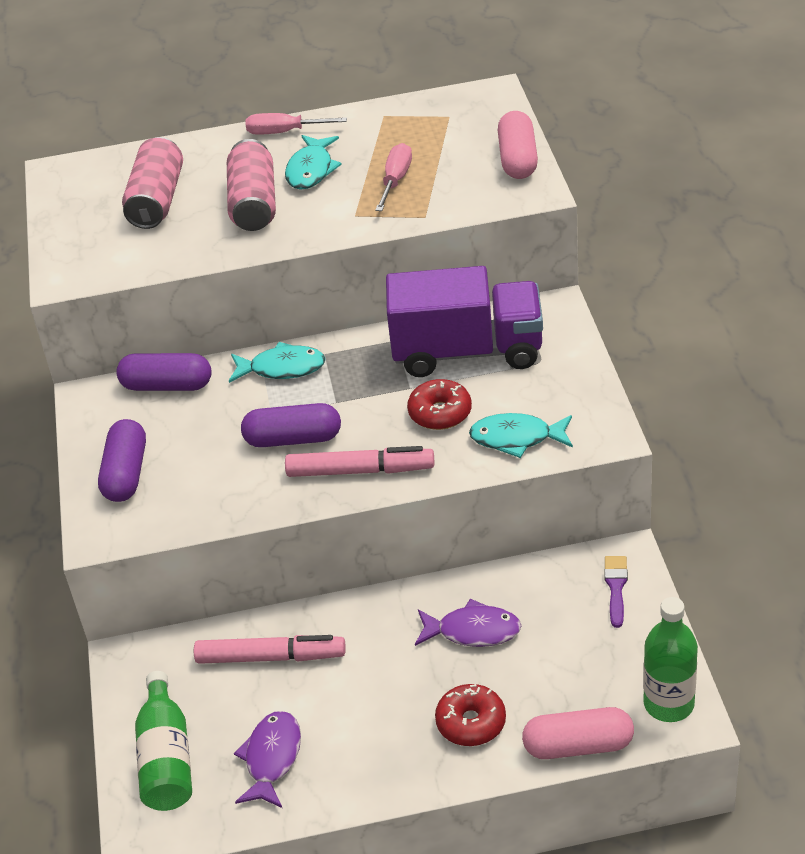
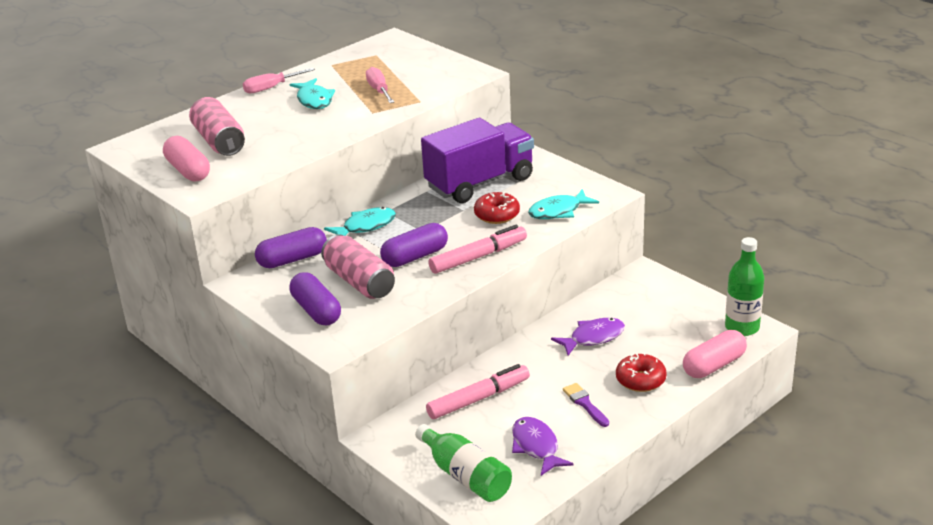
camera: 35 degrees left, 10 degrees down
pink can [227,139,276,231] -> pink can moved to [321,234,395,299]
pink capsule [498,111,538,179] -> pink capsule moved to [163,136,210,182]
purple brush [604,556,628,628] -> purple brush moved to [563,383,609,427]

